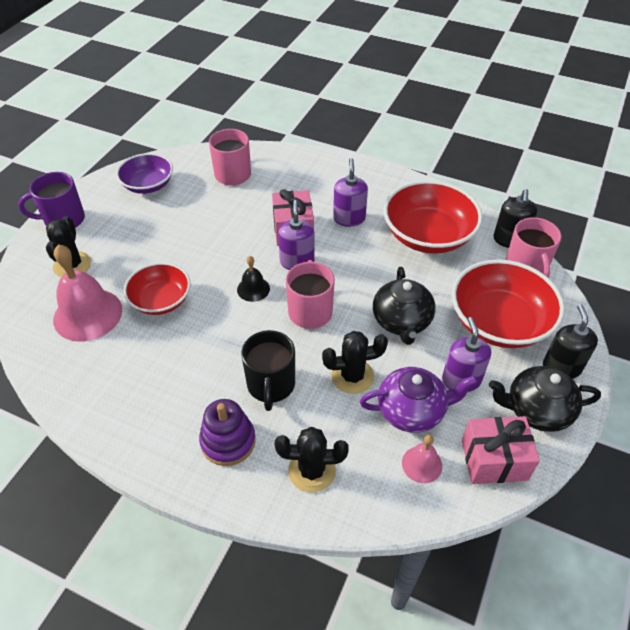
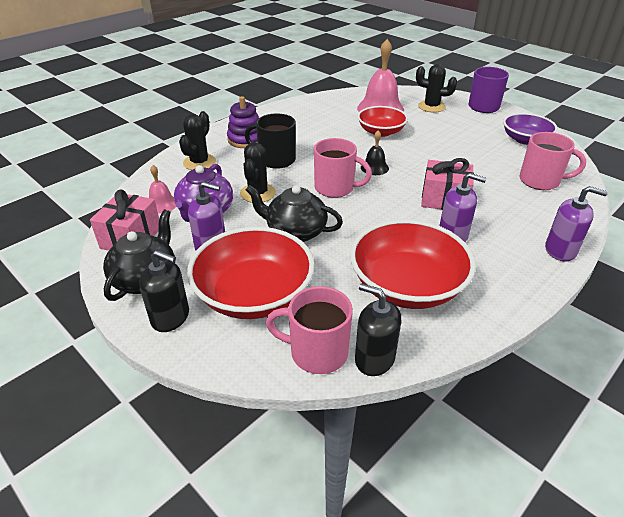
camera: 110 degrees right, 10 degrees down
purple soap dispenser [278,200,314,270] -> purple soap dispenser moved to [545,186,608,262]

